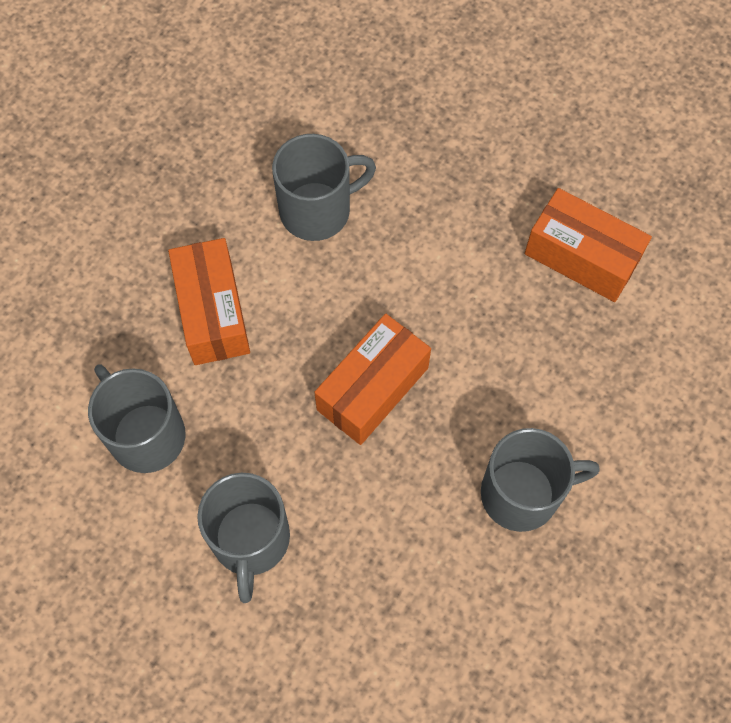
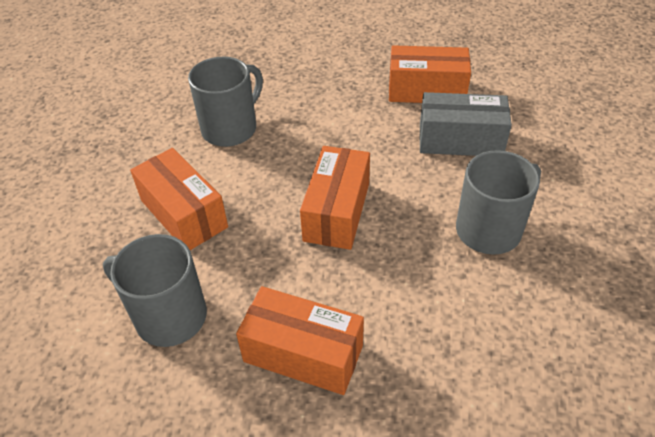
camera: 25 degrees left, 20 degrees down
grey mug [197,473,290,603] -> orange box [236,286,364,395]
none -> grey box [419,92,512,156]

